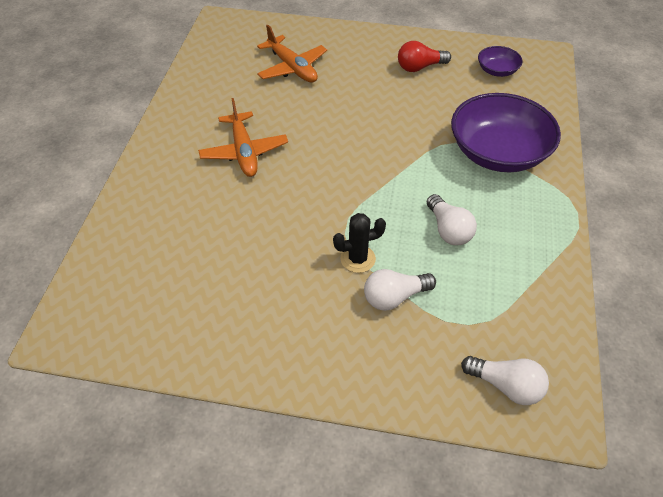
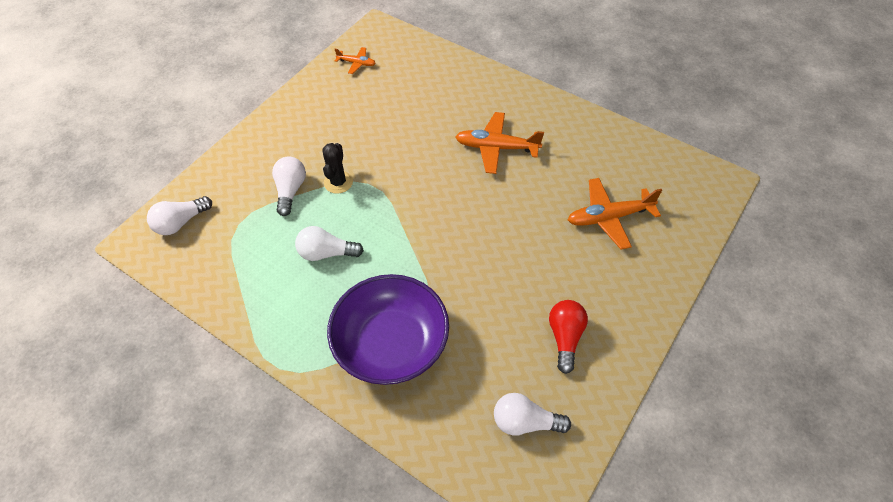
camera: 115 degrees right, 5 degrees up
purple bowl [478,46,523,77] -> white light bulb [494,393,571,436]
none -> orange plane [335,47,376,74]

